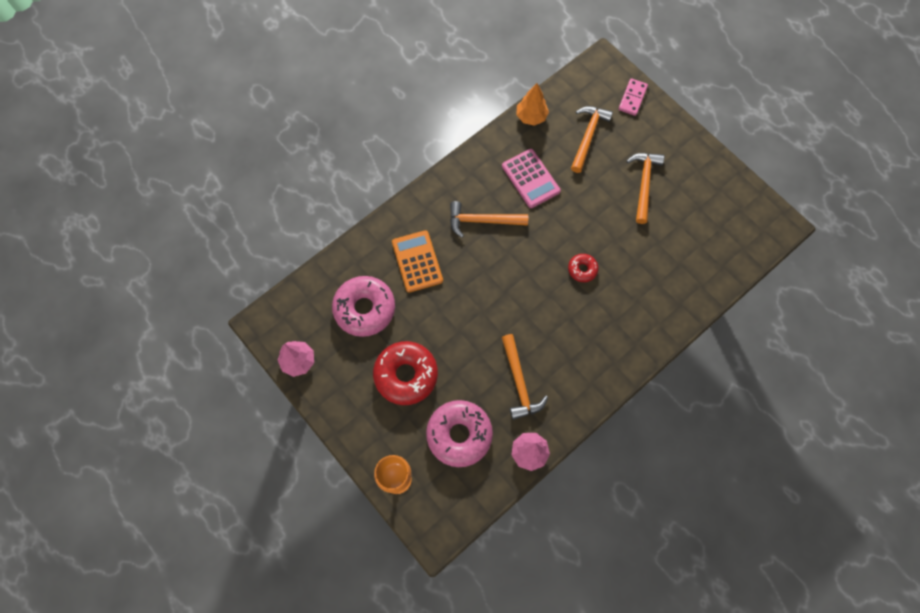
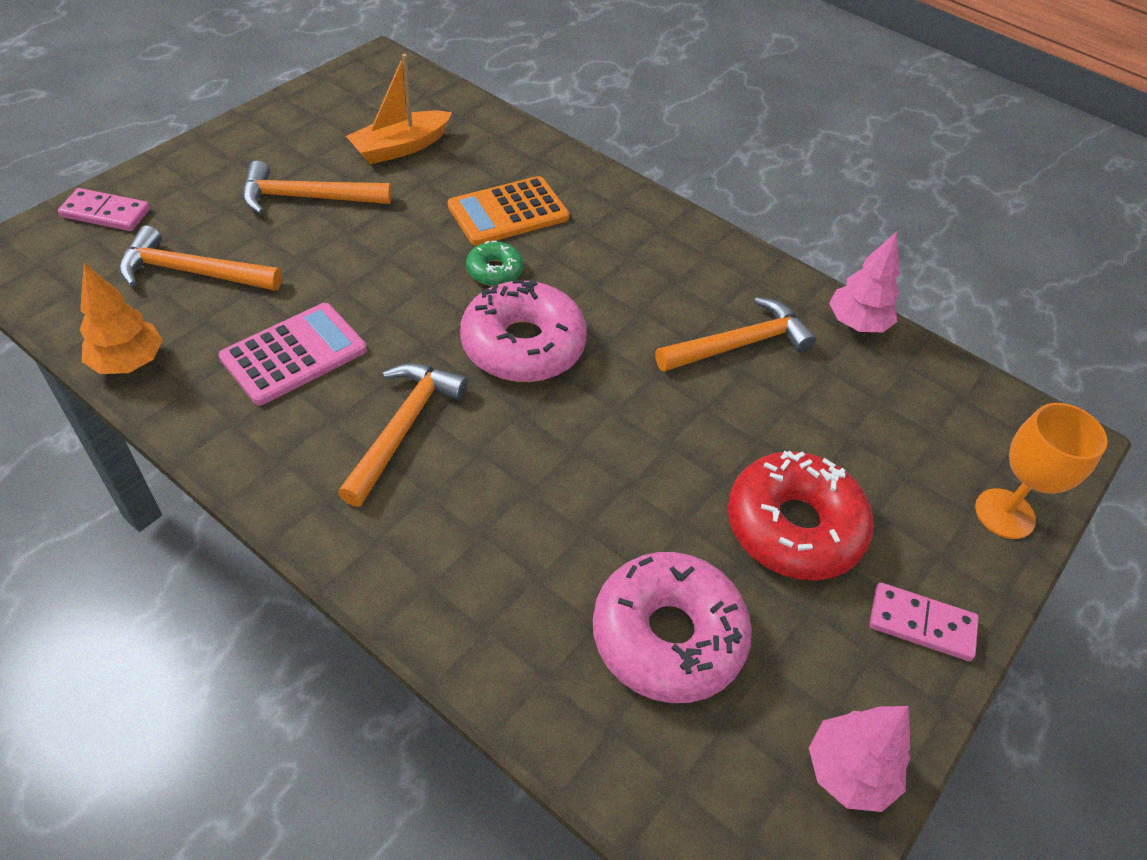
camera: 105 degrees left, 20 degrees down
orange calculator [392,230,443,293] -> orange calculator moved to [448,176,569,246]
pink donut [426,400,493,467] -> pink donut moved to [460,279,587,382]
orange hammer [450,201,528,238] -> orange hammer turned 150 degrees counterclockwise [338,363,468,507]
red donut [568,254,598,282] -> green donut [466,241,524,286]
none -> orange boat [346,54,452,164]
none -> pink domino [870,583,979,661]

